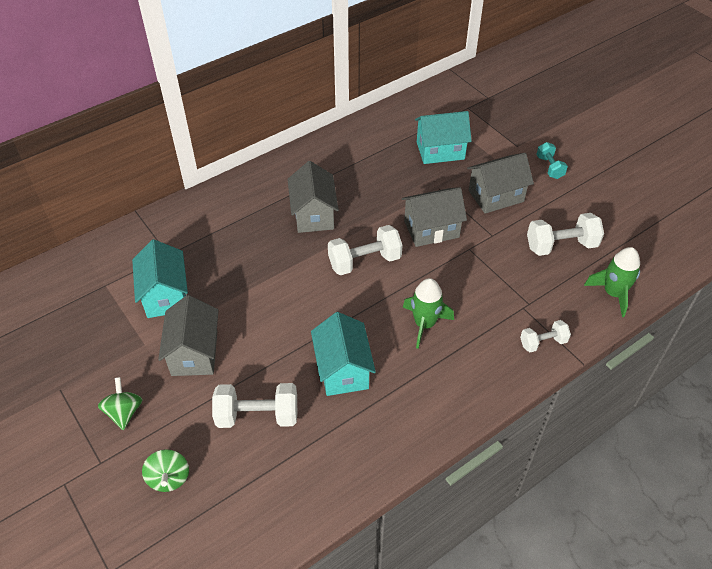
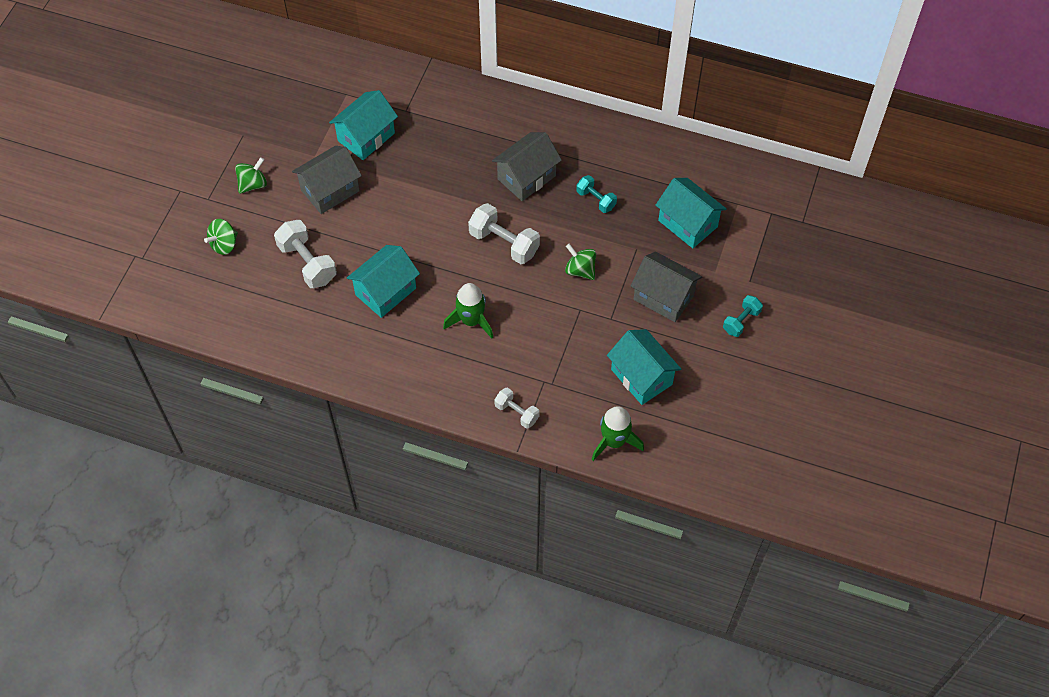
camera: 55 degrees right, 10 degrees up
grey house [402,187,467,247] -> green spinning top [565,244,596,280]
white dumbbell [527,213,604,256] -> turquoise house [607,329,681,405]
none -> turquoise dumbbell [576,175,617,213]

